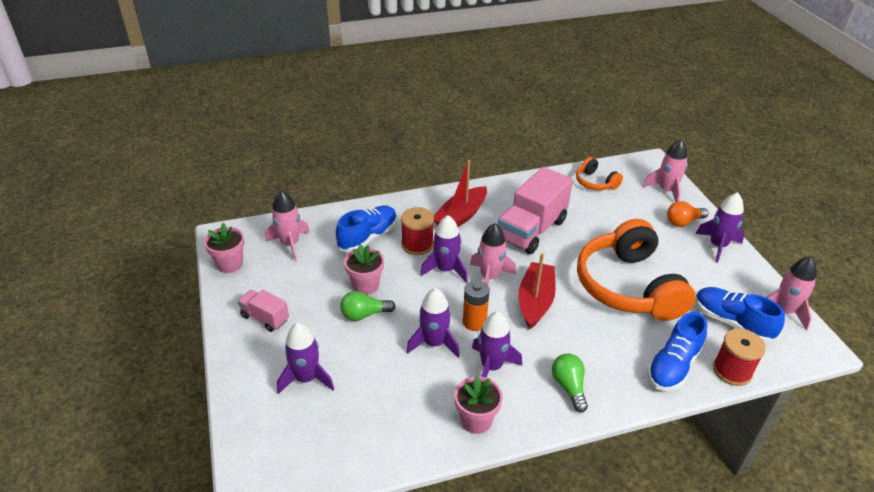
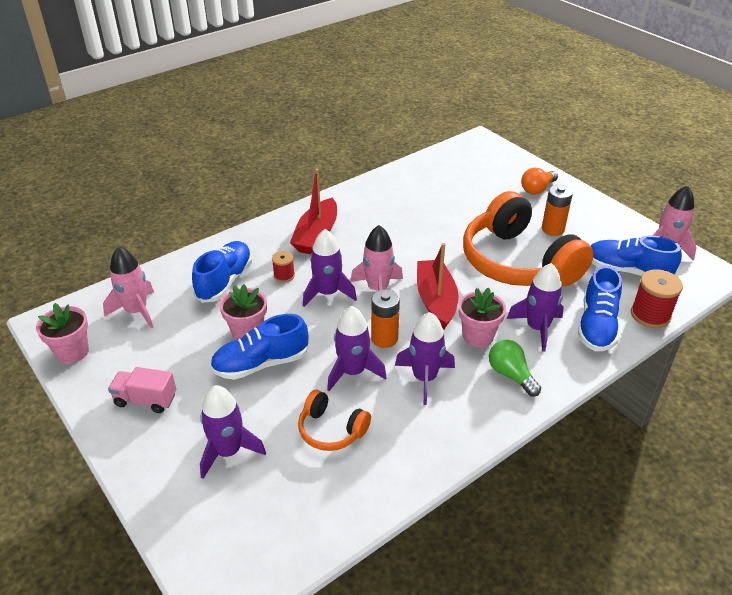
camera: 20 degrees left, 0 degrees up
green light bulb [340,291,396,321] -> blue shoe [210,314,308,380]
red spool [401,207,434,255] -> red spool [272,251,295,282], size x0.57
pink flower pot [455,376,503,434] -> pink flower pot moved to [459,288,506,347]
pink truck [497,167,573,254] -> none
orange headphones [576,157,623,190] -> orange headphones moved to [298,390,371,451]
pink rocket [643,139,688,202] -> none
purple rocket [696,192,744,263] -> purple rocket moved to [507,263,564,352]
none -> orange battery [542,185,573,236]

